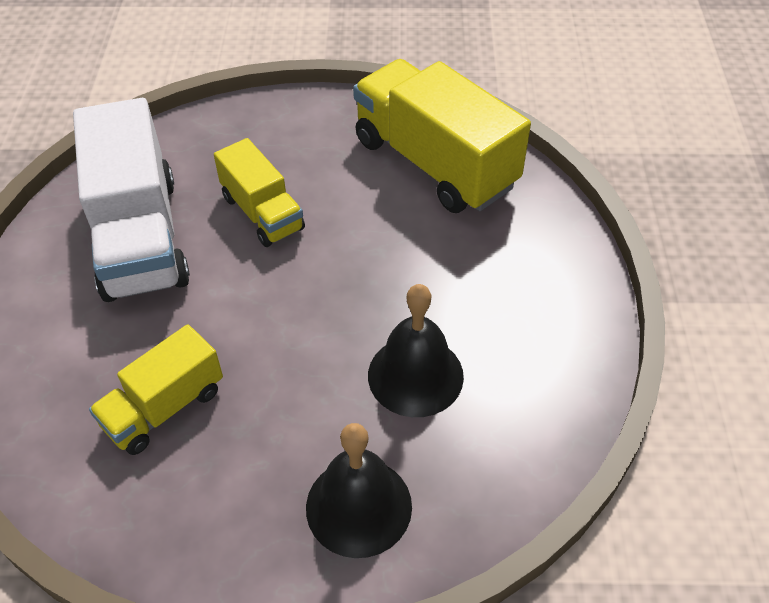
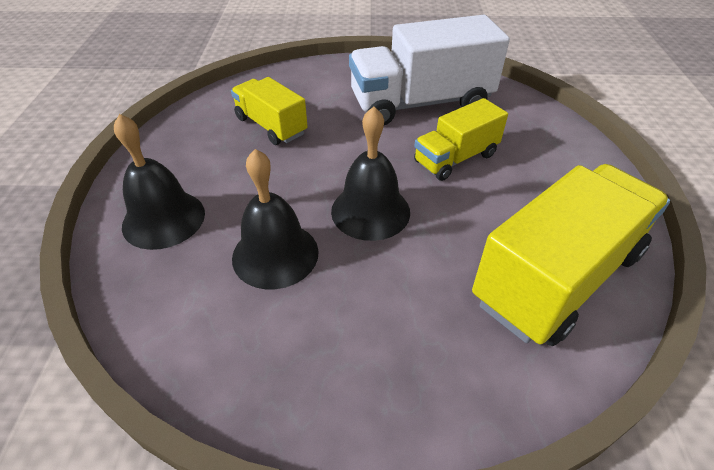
camera: 90 degrees right, 5 degrees down
none -> black bell [331,106,410,241]

